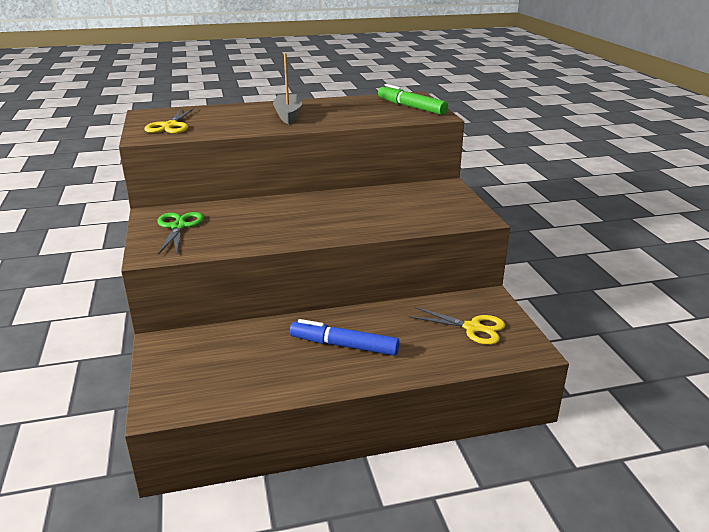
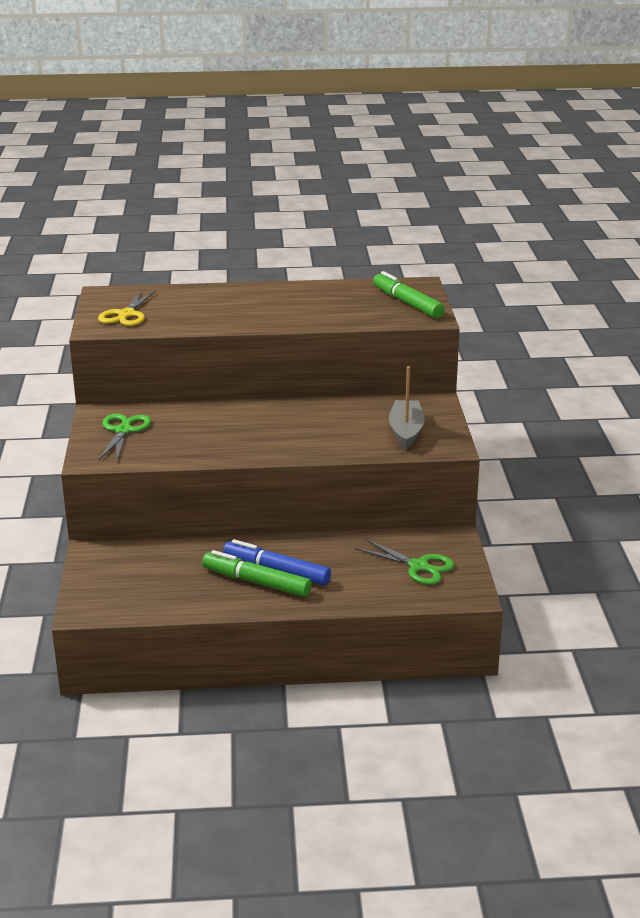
camera: 10 degrees right, 0 degrees up
grey boat [273,53,302,124] -> grey boat moved to [389,366,425,450]
yellow scissors [409,307,505,345] -> green scissors [355,538,454,585]
none -> green marker [202,550,312,597]

